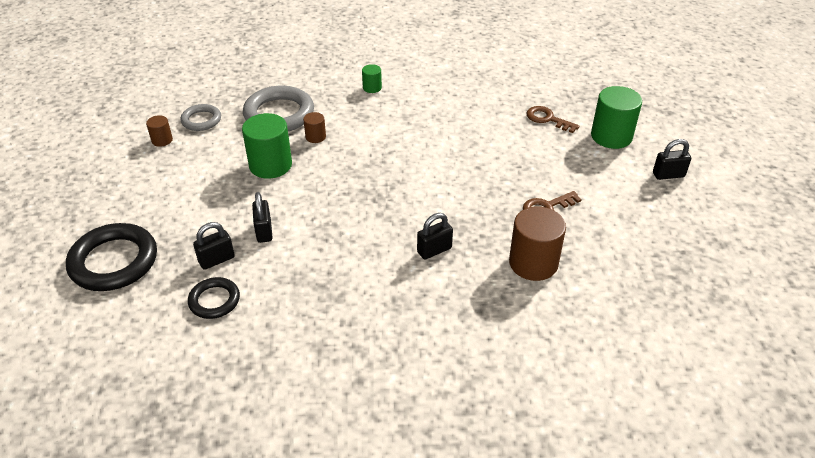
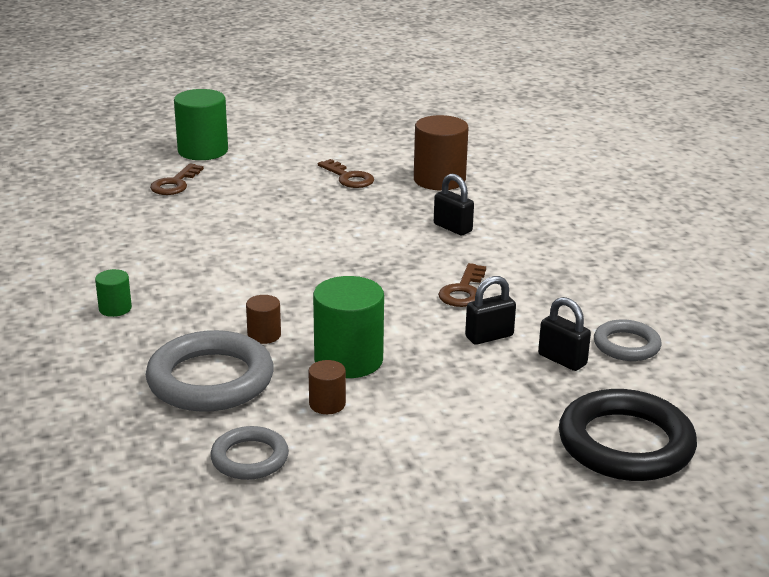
camera: 105 degrees left, 15 degrees down
brown cylinder [146,115,173,147] -> brown cylinder moved to [308,360,346,414]
black ring [188,277,240,319] -> grey ring [594,320,662,361]
black padlock [653,139,691,180] -> none
none -> brown key [438,263,486,307]

